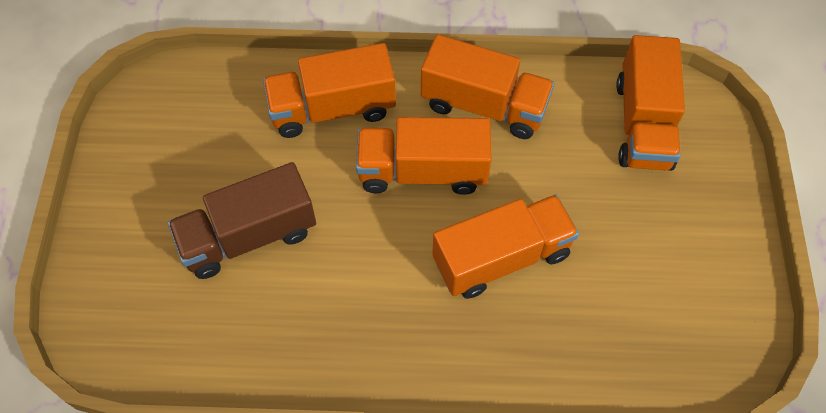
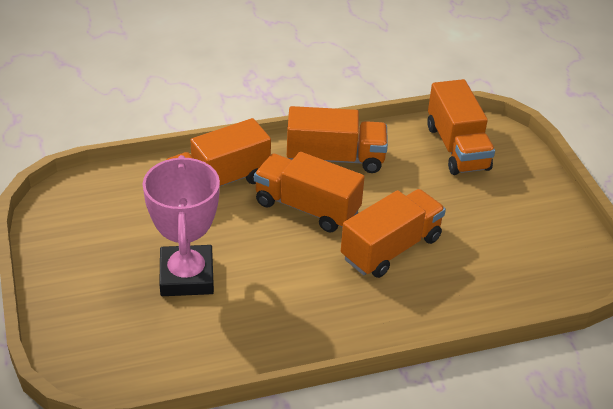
camera: 20 degrees left, 20 degrees down
brown truck [168,162,316,279] -> pink trophy [143,155,220,296]
orange truck [356,117,492,195] -> orange truck turned 45 degrees clockwise [254,152,365,232]

